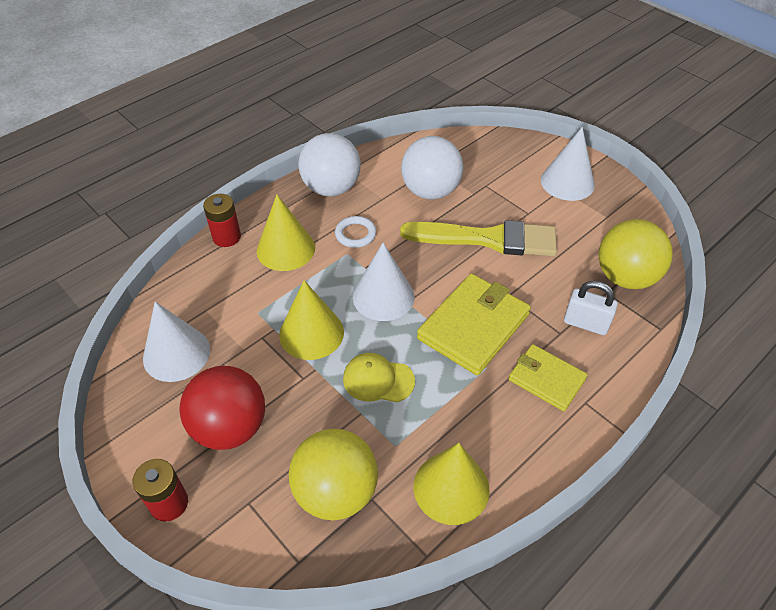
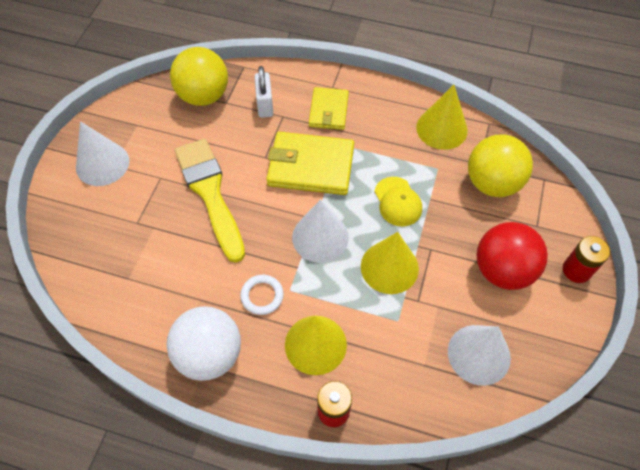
camera: 120 degrees left, 10 degrees up
white ball [401,136,463,199] -> none

